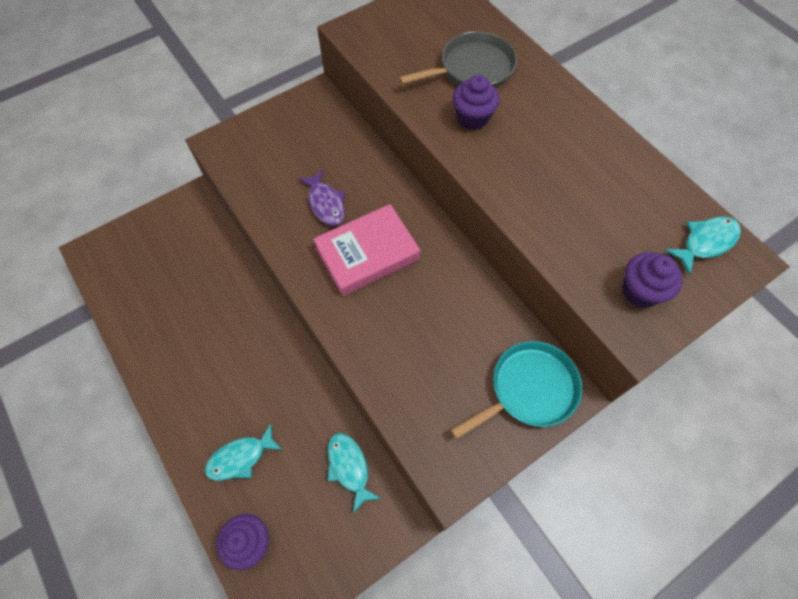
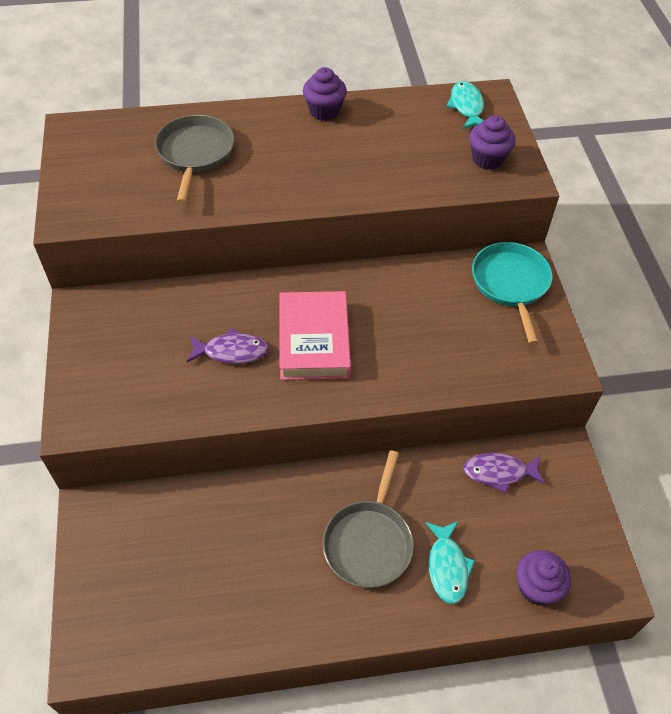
camera: 65 degrees left, 10 degrees down
turquoise fish [328,433,381,513] -> purple fish [463,453,545,494]
purple cupcake [453,75,500,130] -> purple cupcake moved to [303,67,347,121]
none -> grey pan [322,450,414,588]

